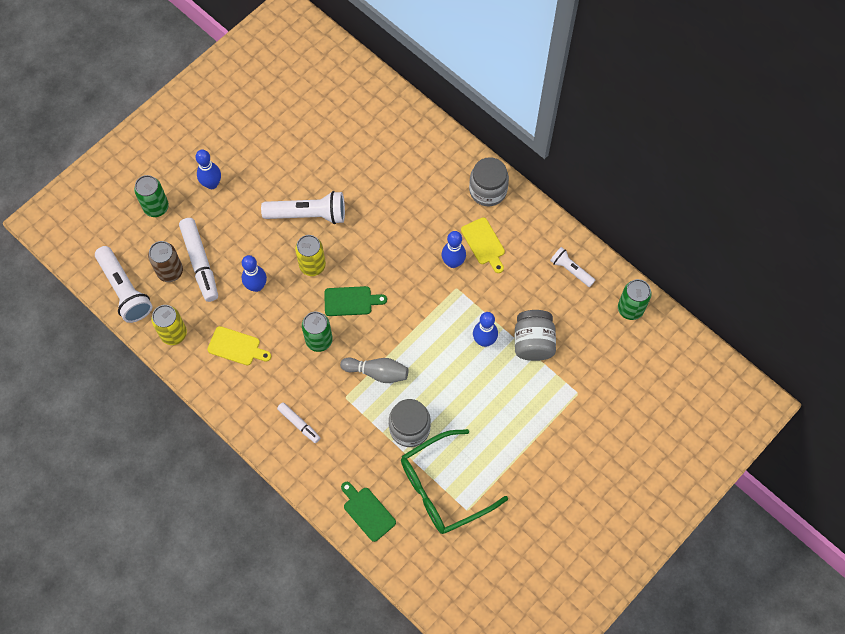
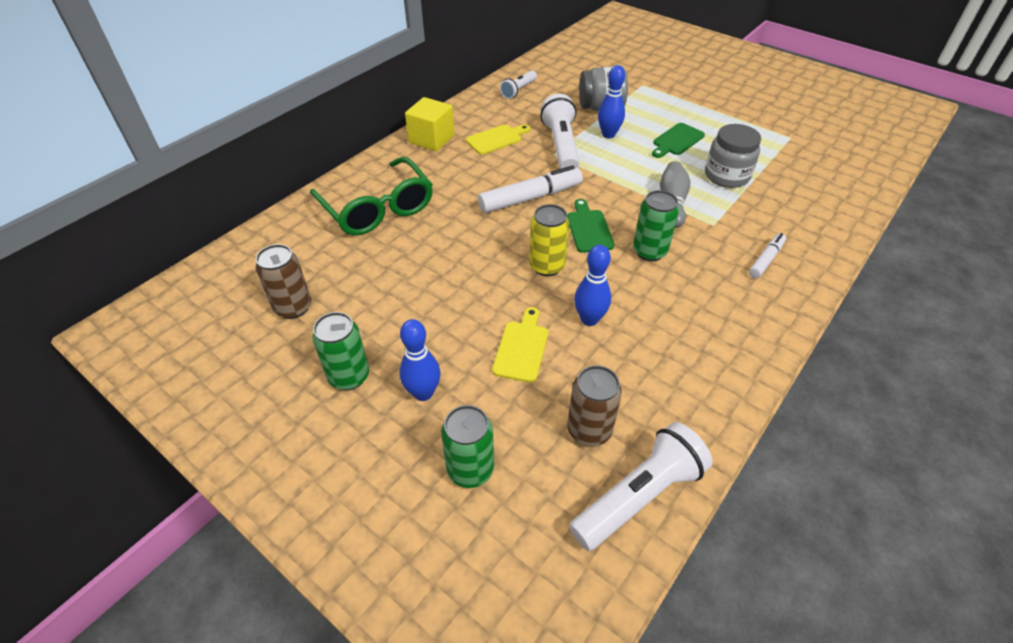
camera: 95 degrees left, 20 degrees down
yellow can [151,305,187,345] -> none
white marker [179,218,218,302] -> white marker moved to [478,165,583,213]
yellow cutting board [207,326,271,365] -> yellow cutting board moved to [492,307,548,383]
white flashlight [261,191,345,224] -> white flashlight moved to [540,94,579,169]
green cutting board [341,482,396,542] -> green cutting board moved to [652,123,705,158]
green glasses [401,429,508,534] -> green glasses moved to [310,157,433,235]
blue bowling pin [442,231,466,268] -> none
grey jar [469,157,509,206] -> yellow cube [405,97,454,151]
green can [618,279,651,320] -> green can moved to [312,312,369,390]
none -> brown can [256,244,311,319]

